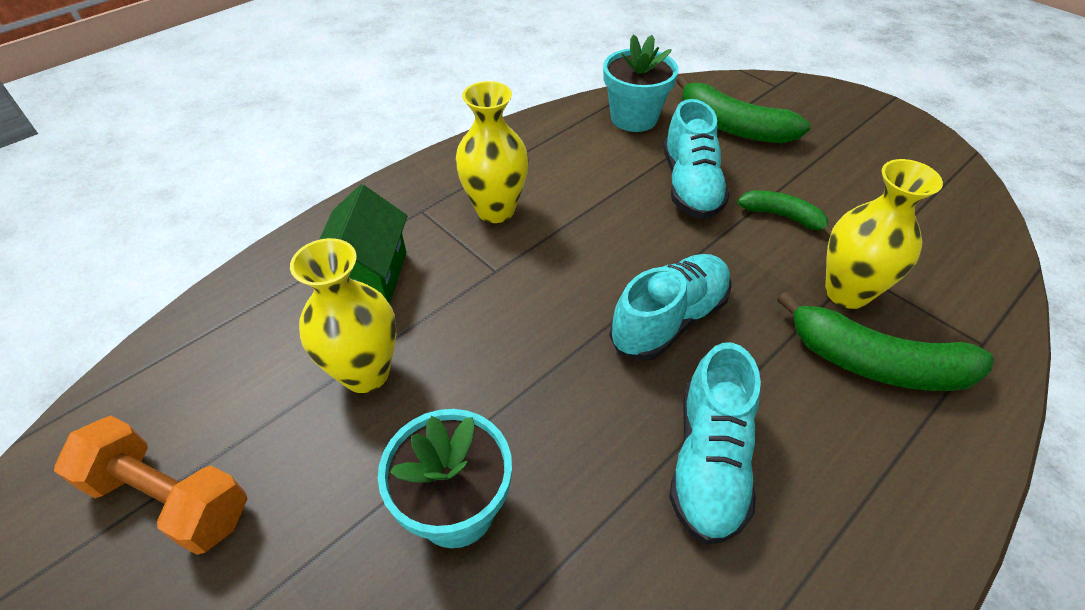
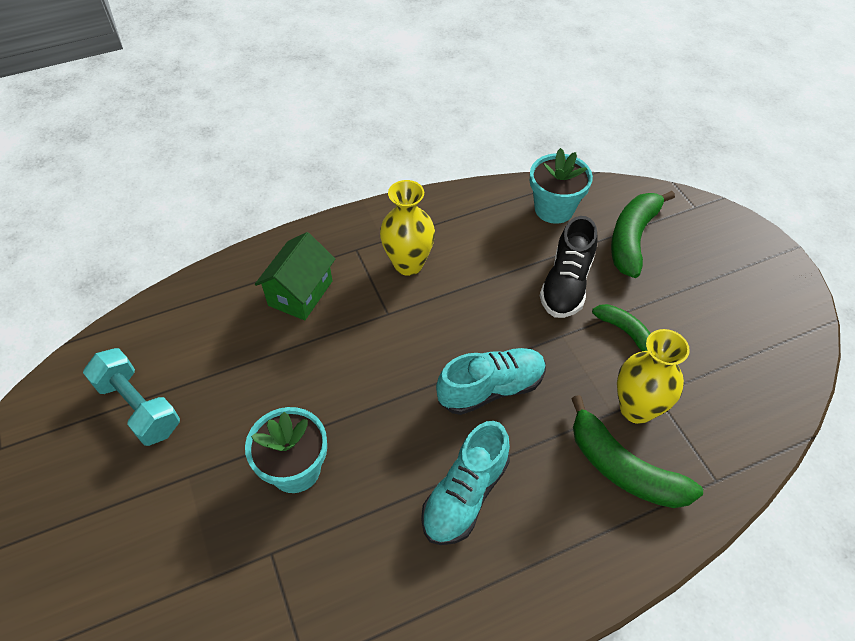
camera: 20 degrees right, 5 degrees up
orange dumbbell [54,416,247,555] -> turquoise dumbbell [83,348,180,446]
yellow vase [290,238,396,393] -> none
turquoise shoe [663,99,729,219] -> black shoe [540,216,598,318]
green banana [676,75,811,143] -> green banana turned 60 degrees clockwise [611,191,675,278]

